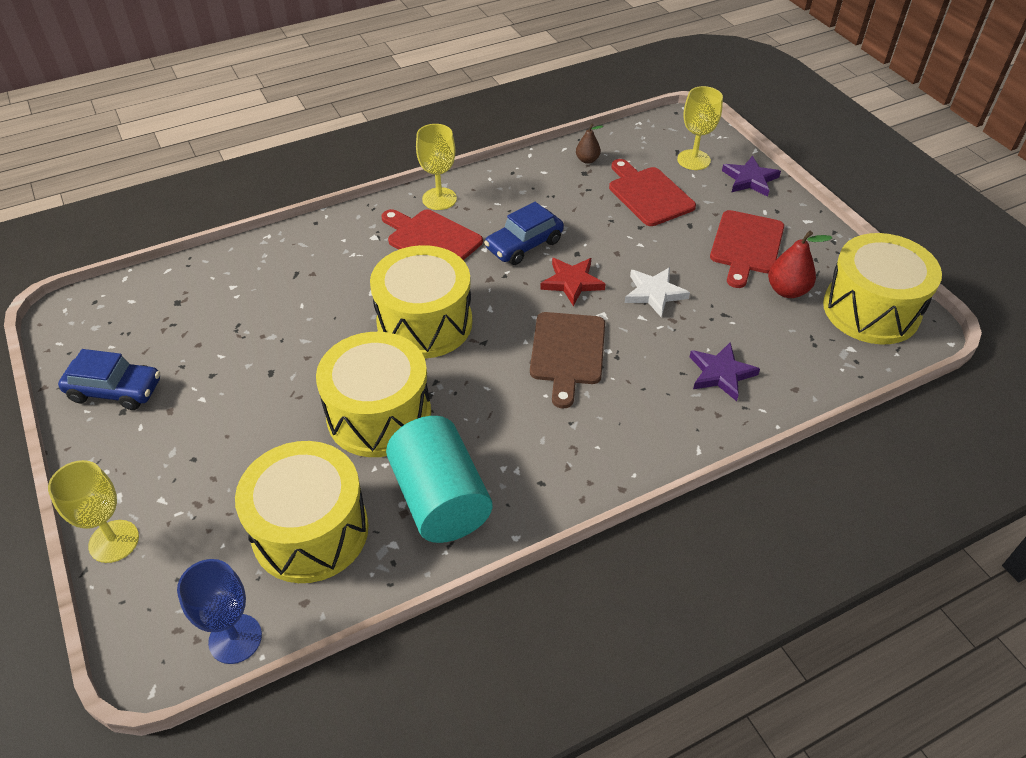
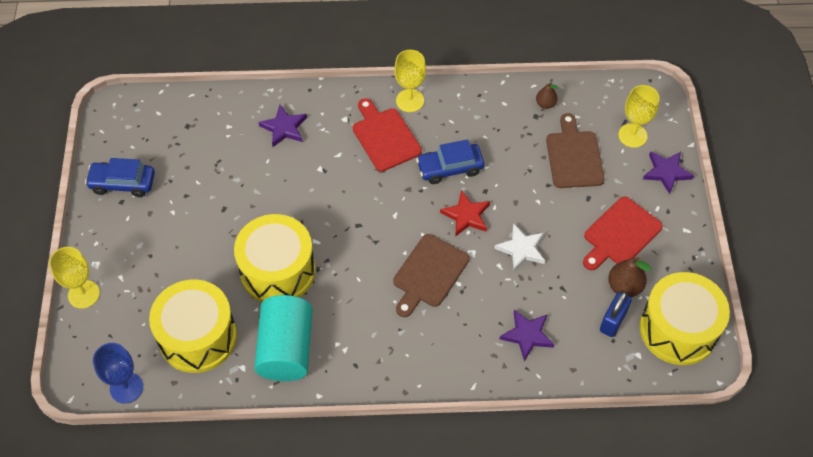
camera: 25 degrees right, 10 degrees up
blue car [58,349,160,410] -> blue car turned 150 degrees clockwise [85,158,155,197]
yellow drum [370,245,472,359] -> none
red cutting board [609,159,696,226] -> brown cutting board [546,113,605,188]
red pear [768,231,832,298] -> brown pear [608,257,651,297]
none -> purple star [258,105,307,147]
none -> blue padlock [600,291,632,337]

